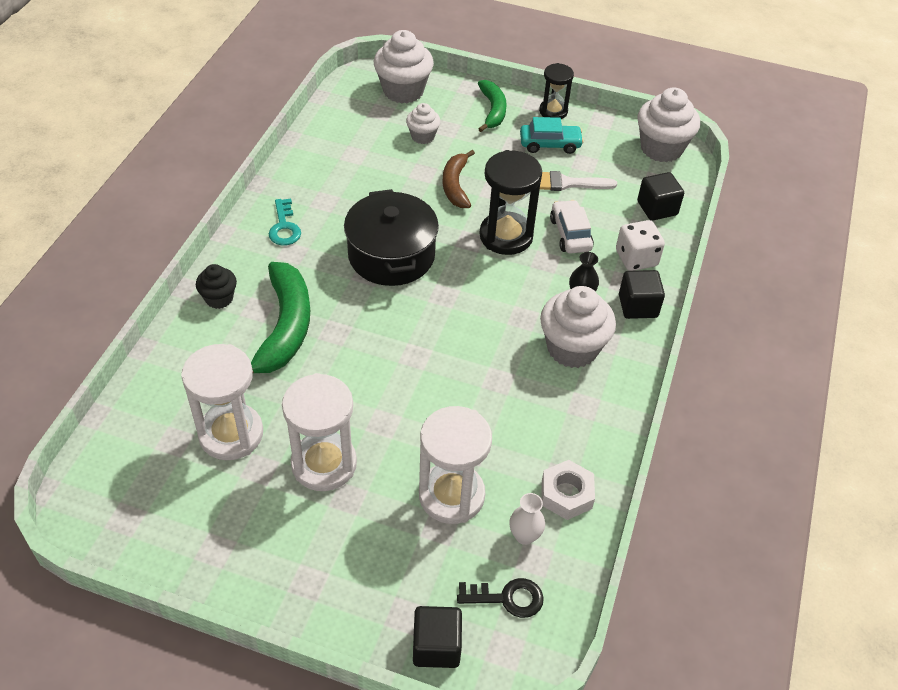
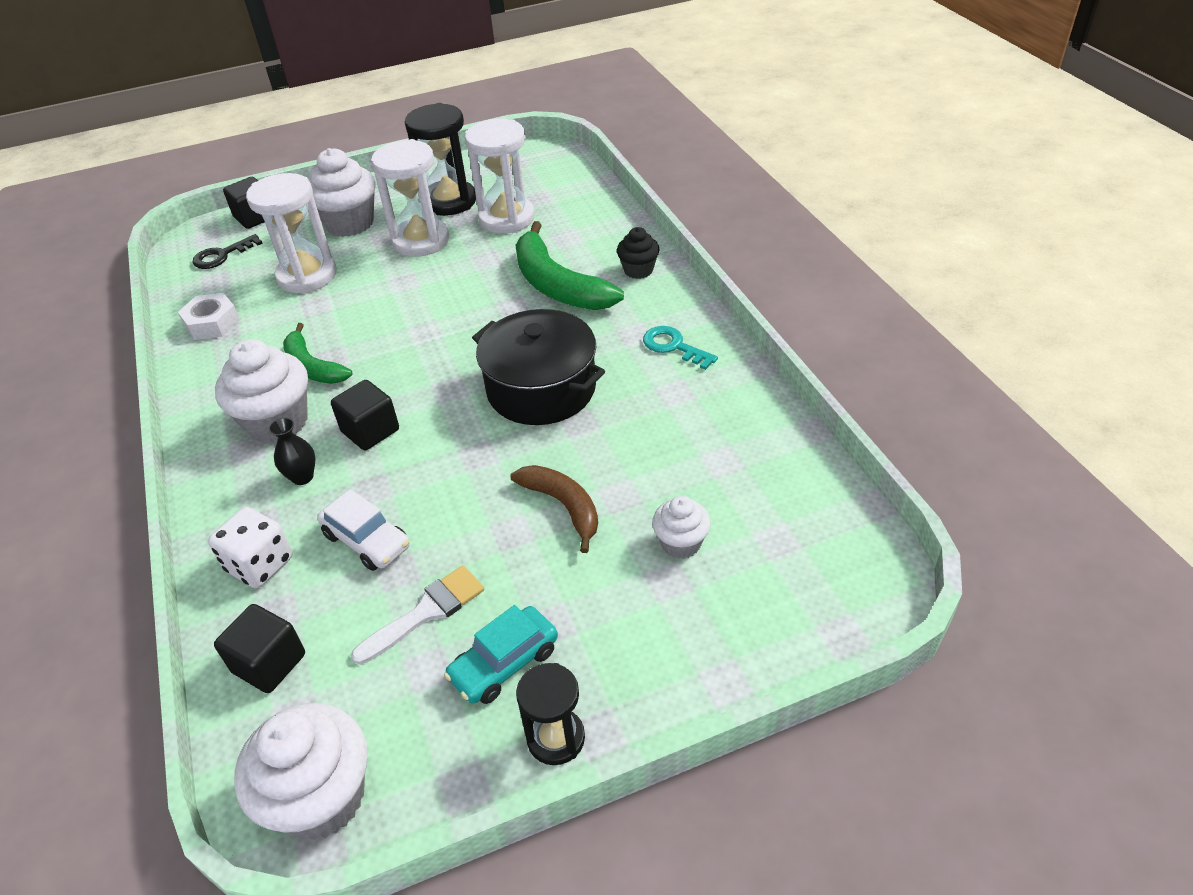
camera: 145 degrees right, 5 degrees down
white cupcake [374,30,434,103] -> white cupcake moved to [308,148,376,237]
green banana [478,80,507,132] -> green banana moved to [283,323,352,384]
black hourglass [479,150,542,255] -> black hourglass moved to [405,103,476,216]
white vase [509,493,545,545] -> none
black cube [619,270,665,319] -> black cube moved to [331,380,399,450]

